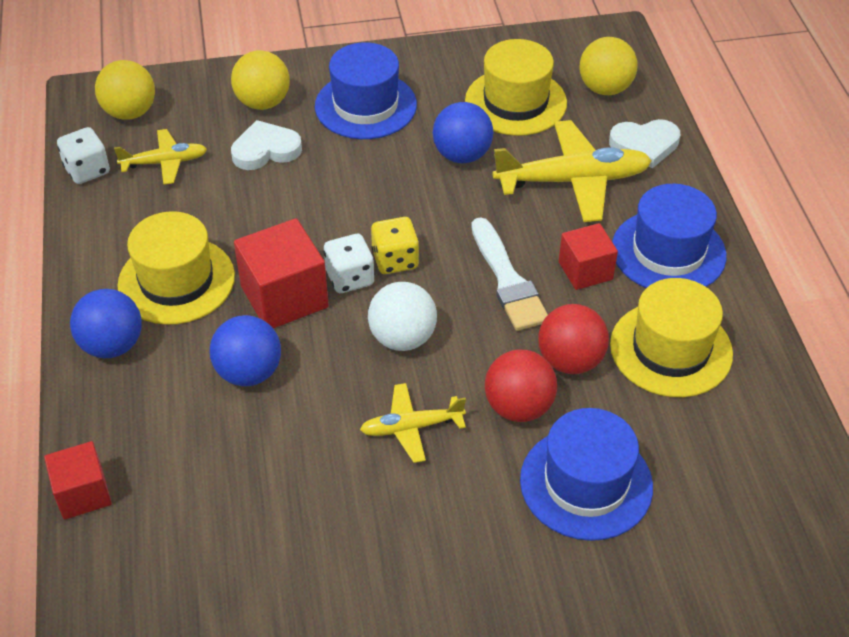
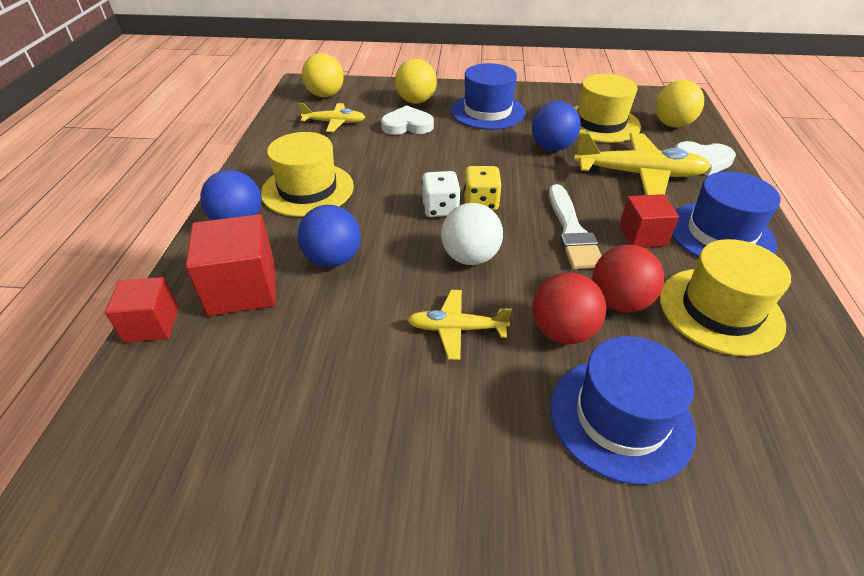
camera: 15 degrees right, 5 degrees down
white dice [57,127,110,184] -> none
red cube [234,218,329,328] -> red cube moved to [185,214,276,316]

